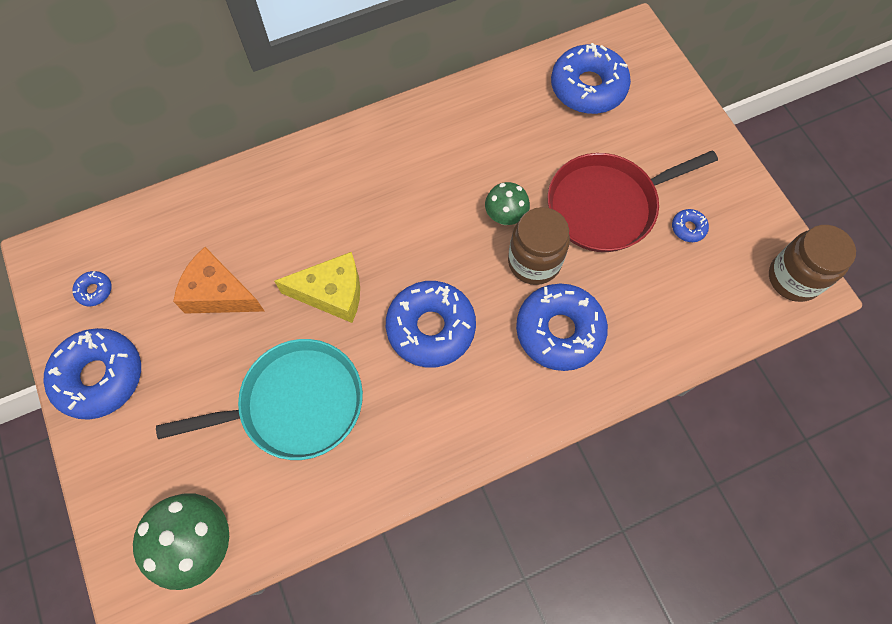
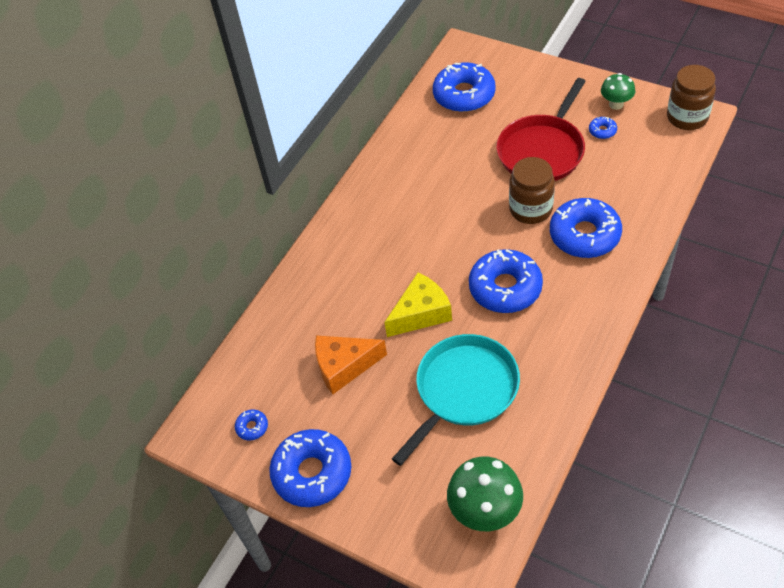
camera: 30 degrees left, 15 degrees down
green mushroom [485,182,530,225] -> green mushroom moved to [601,73,635,110]

